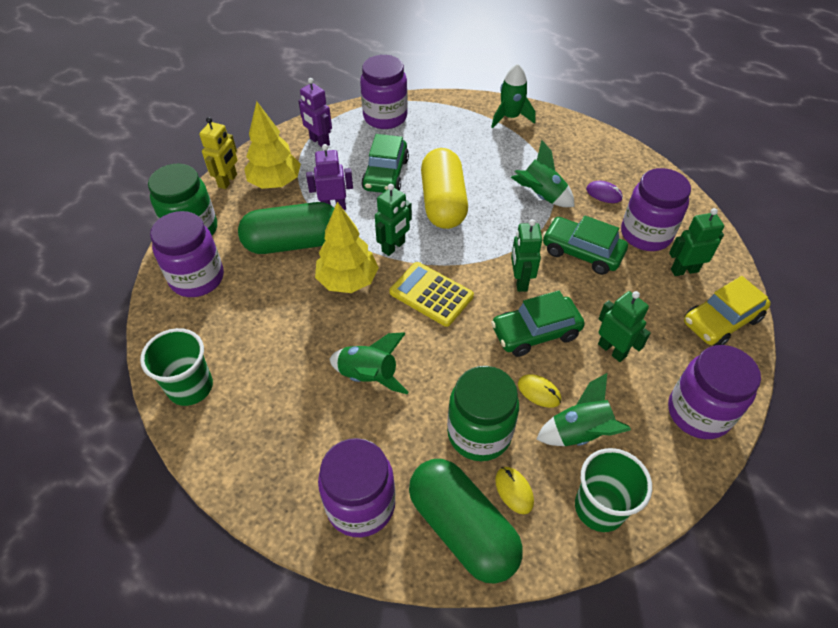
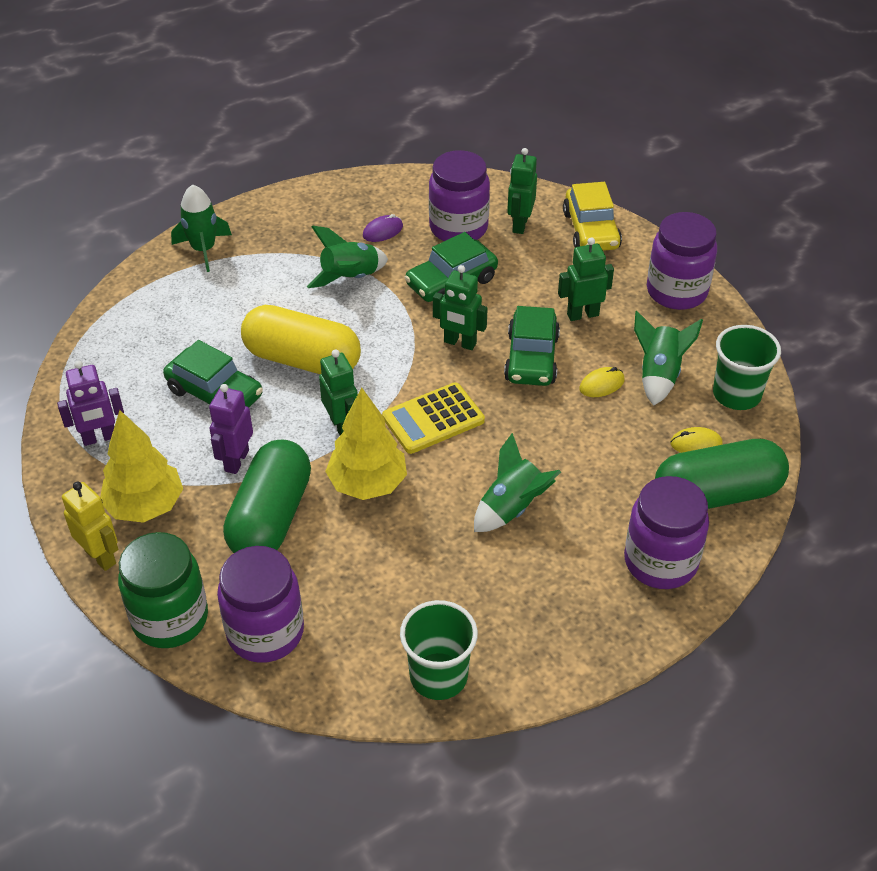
camera: 65 degrees left, 5 degrees down
purple jar [360,55,408,129] -> none
green jar [447,366,519,461] -> none

